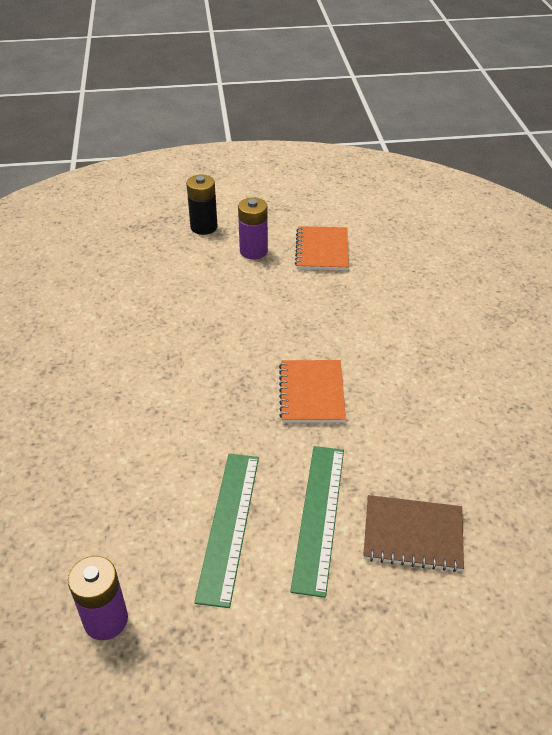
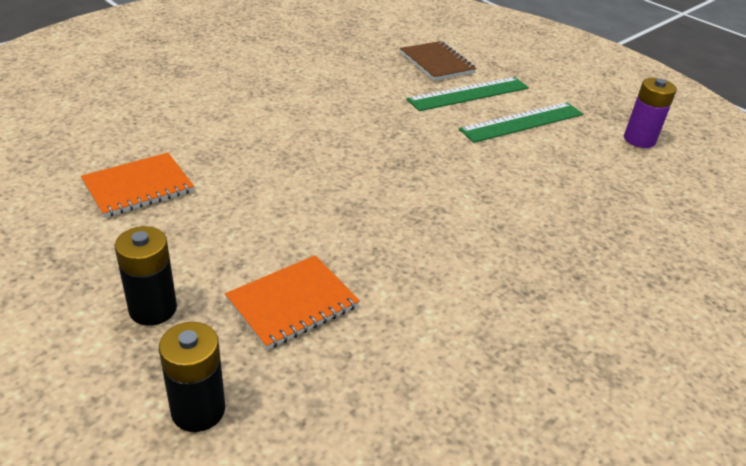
camera: 130 degrees left, 5 degrees down
purple battery [238,197,268,259] -> none
orange notebook [279,360,346,423] -> orange notebook moved to [225,255,360,350]
none -> black battery [159,322,225,432]

